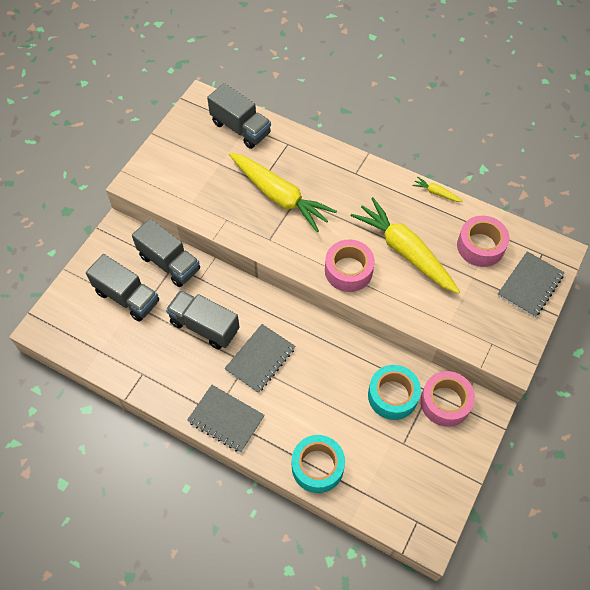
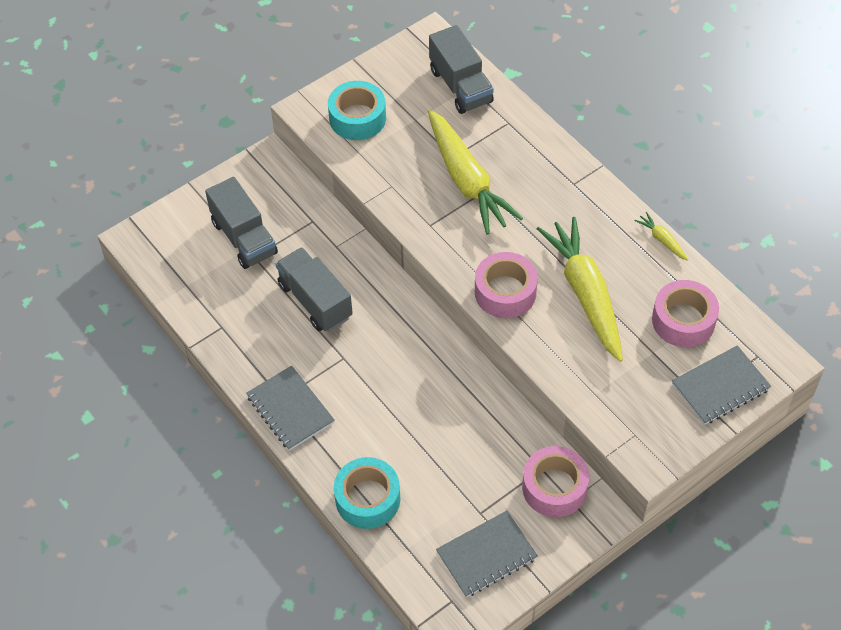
camera: 25 degrees right, 5 degrees down
grey truck [132,219,200,287] -> none
grey notebook [224,324,295,393] -> grey notebook moved to [436,511,538,597]
turquoise tape [368,365,421,420] -> turquoise tape moved to [328,81,386,140]

